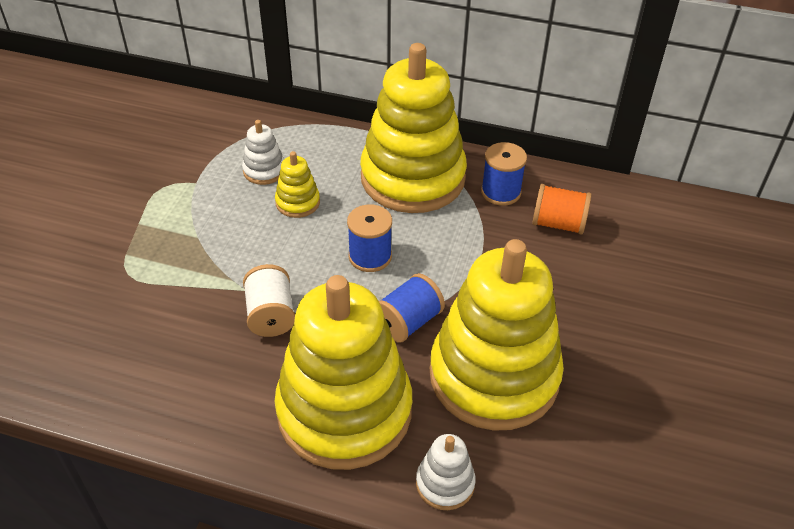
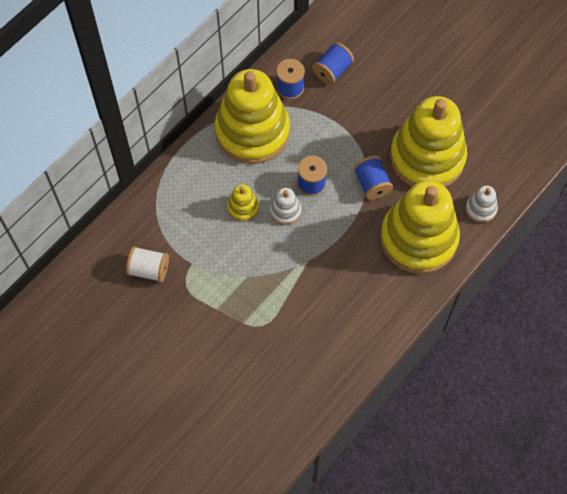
camera: 65 degrees left, 20 degrees up
white stacking toy [242,120,284,185] -> white stacking toy moved to [270,188,301,225]
white spool [243,264,295,337] -> white spool moved to [126,246,169,282]
orange spool [532,184,591,235] -> blue spool [312,42,354,85]

